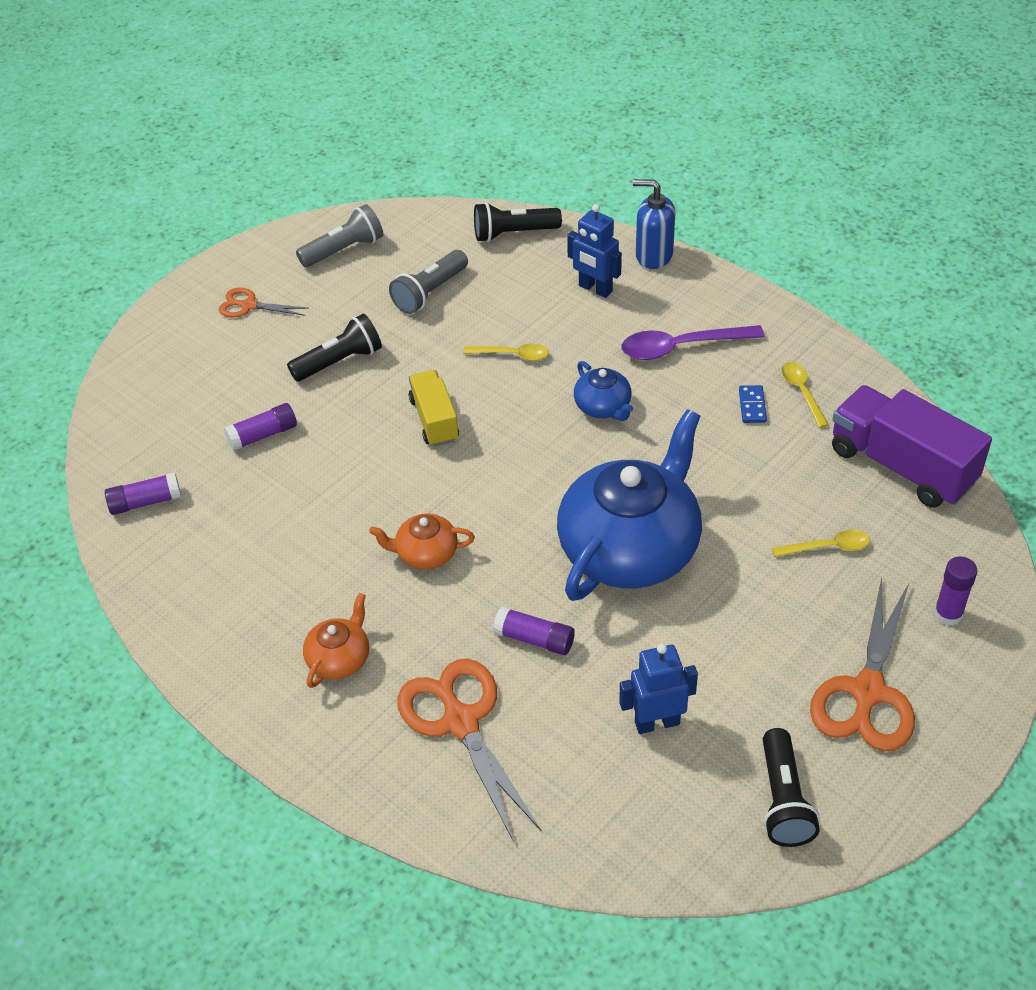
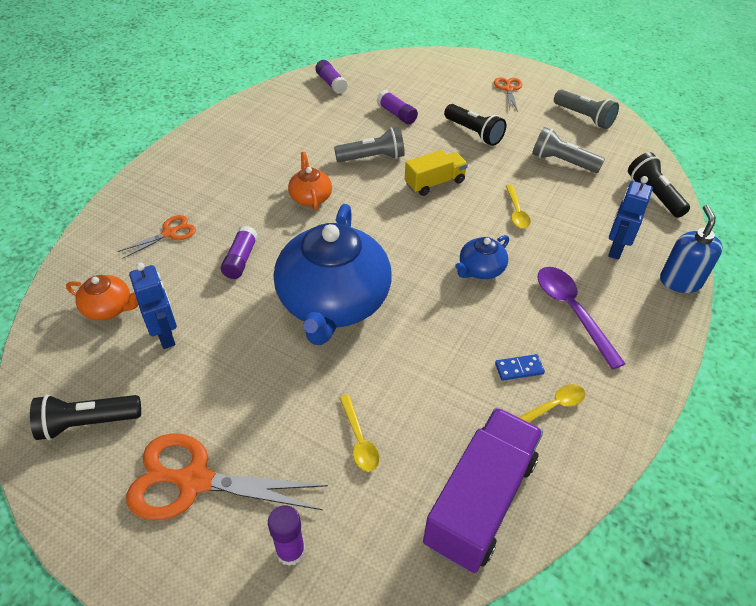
camera: 75 degrees right, 0 degrees up
orange teapot [303,593,369,688] -> orange teapot moved to [66,275,138,320]
orange scissors [397,659,541,842] -> orange scissors [117,215,196,259], size x0.53
blue teapot [557,409,702,601] -> blue teapot turned 75 degrees clockwise [274,204,392,345]
none -> grey flashlight [334,127,405,162]

